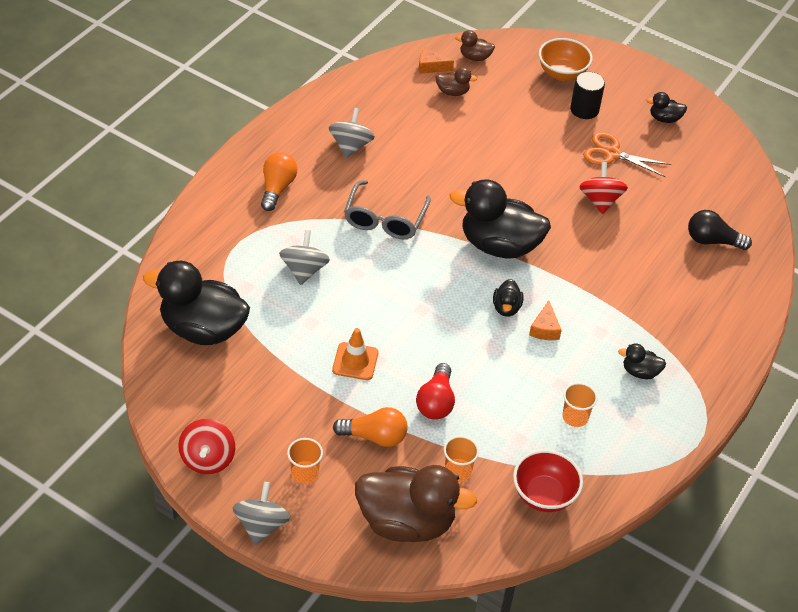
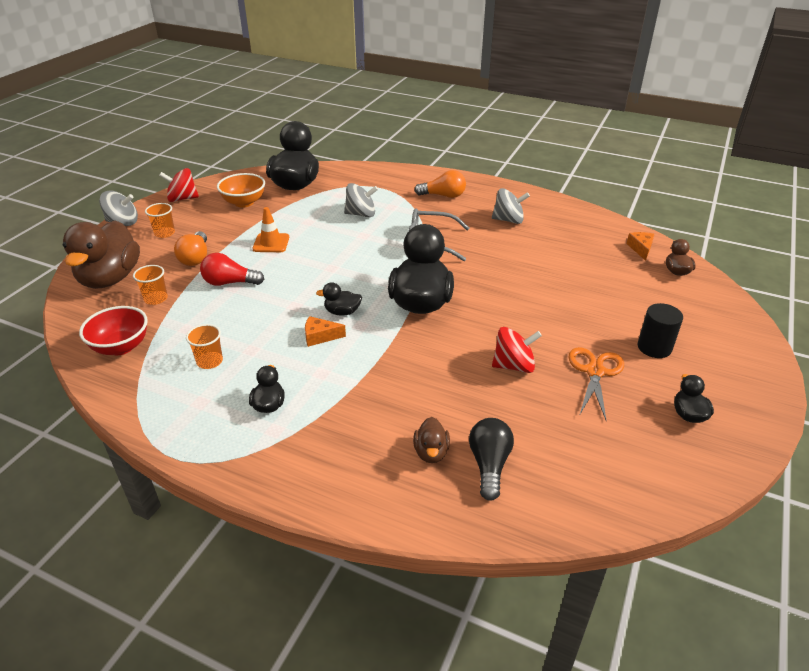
camera: 85 degrees right, 10 degrees down
brown duck [436,67,477,96] -> brown duck moved to [413,417,450,463]
orange bowl [539,38,593,81] -> orange bowl moved to [217,173,265,208]

